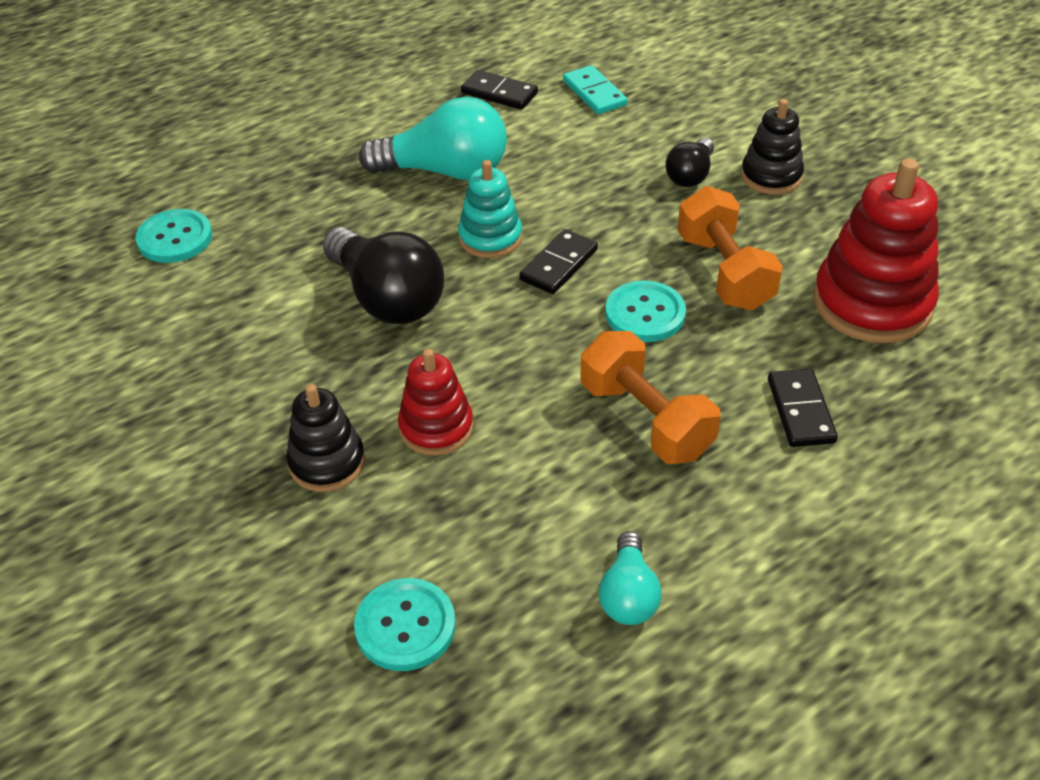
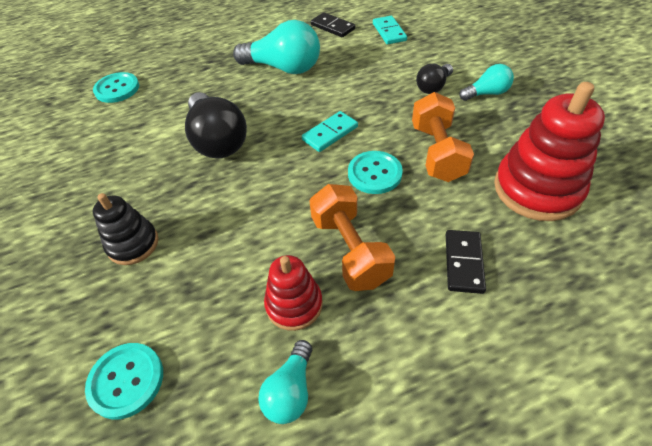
camera: 15 degrees right, 5 degrees up
red stacking toy [398,348,474,456] -> red stacking toy moved to [264,255,323,331]
turquoise stacking toy [458,160,522,258] -> none
black domino [520,229,598,294] -> turquoise domino [302,111,358,152]
black stacking toy [741,99,804,194] -> turquoise light bulb [459,64,514,101]

